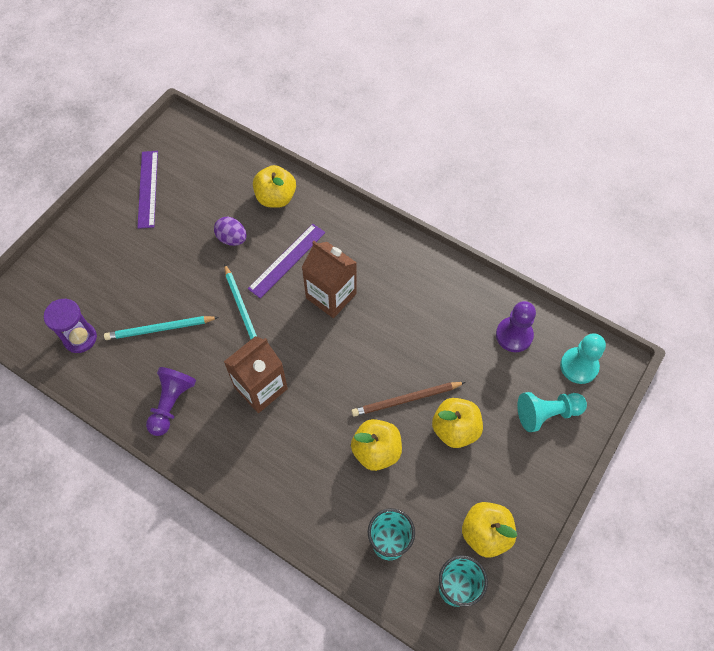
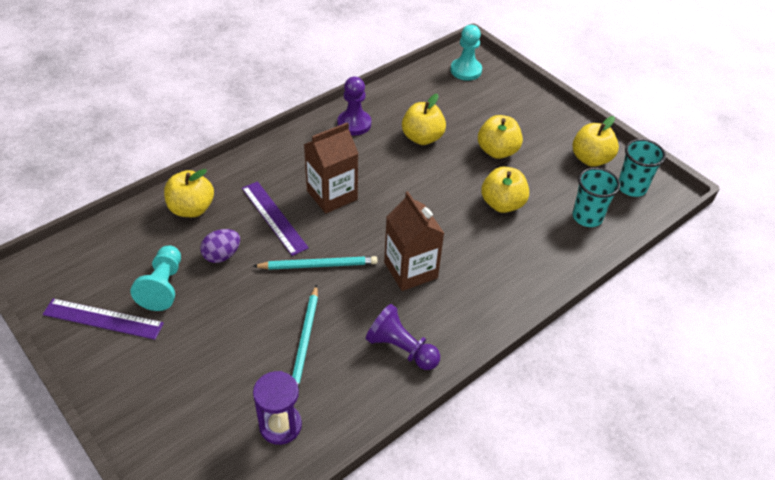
camera: 75 degrees left, 15 degrees down
brown pencil [351,382,465,417] -> none
purple pawn [496,301,536,352] -> purple pawn moved to [338,77,371,135]
turquoise pawn [517,392,587,432] -> turquoise pawn moved to [130,245,181,311]
none -> yellow apple [402,94,446,145]

